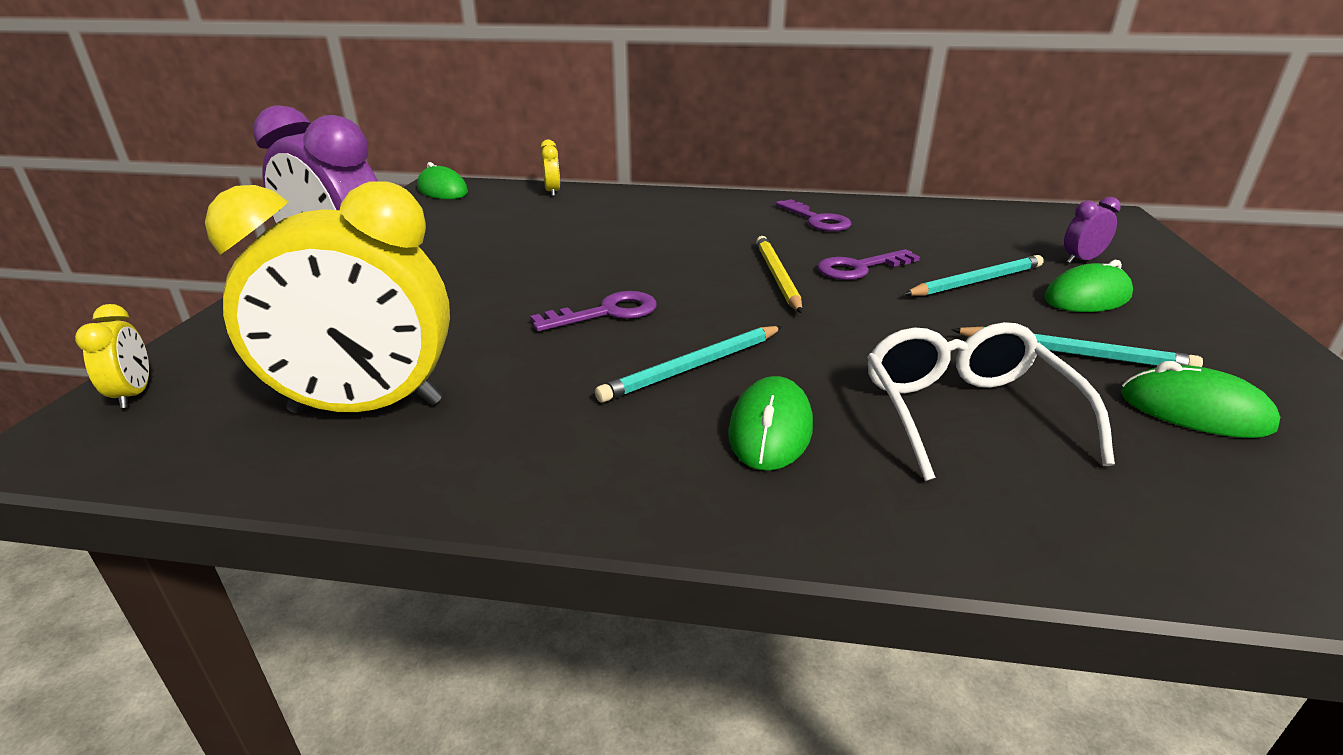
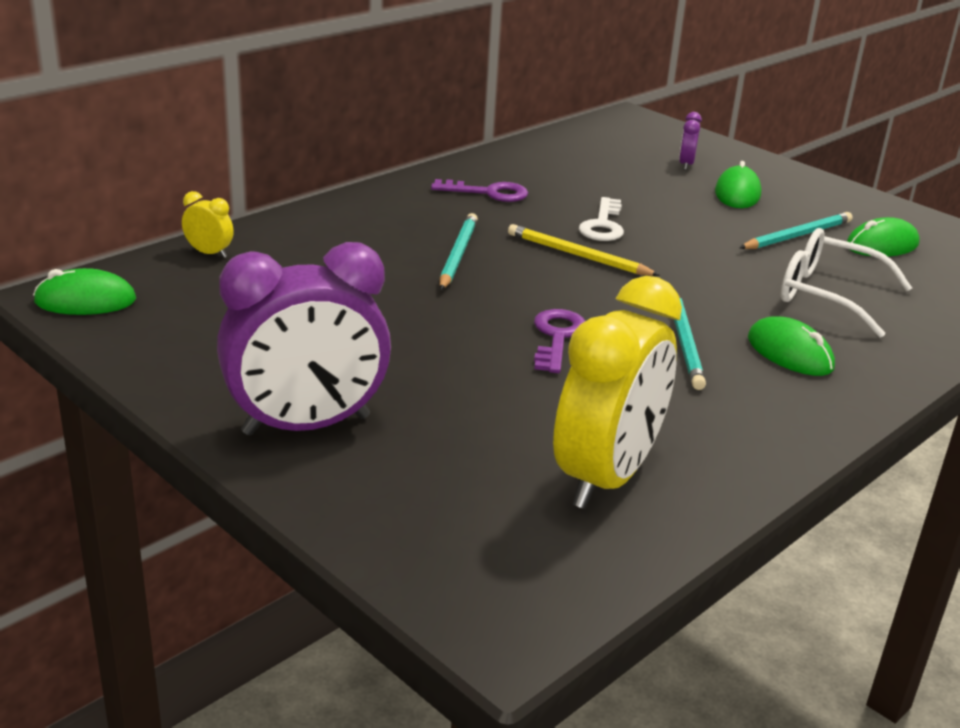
camera: 55 degrees left, 0 degrees up
yellow clock [75,304,149,409] -> none
purple key [817,249,920,280] -> white key [579,197,624,241]
turquoise pencil [904,255,1044,296] -> turquoise pencil moved to [440,213,478,290]

